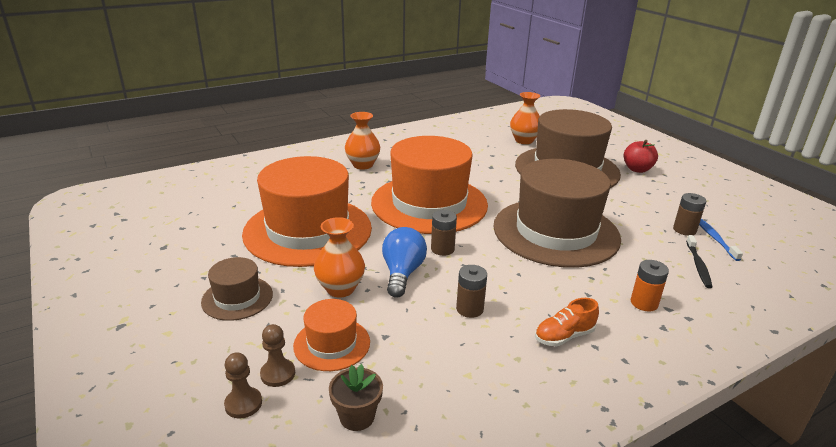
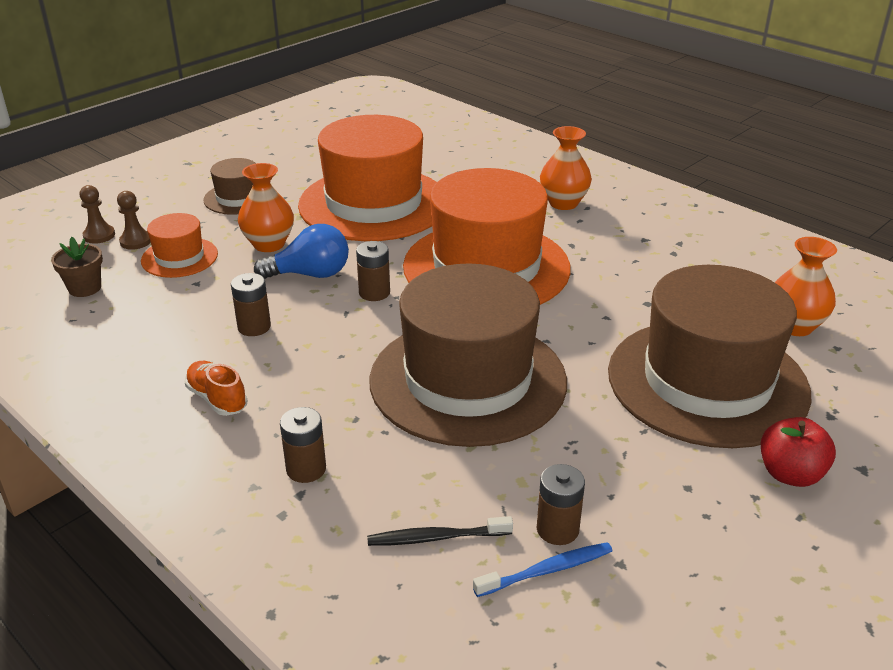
camera: 75 degrees right, 5 degrees up
orange battery [631,260,669,311] -> brown battery [280,407,326,483]

